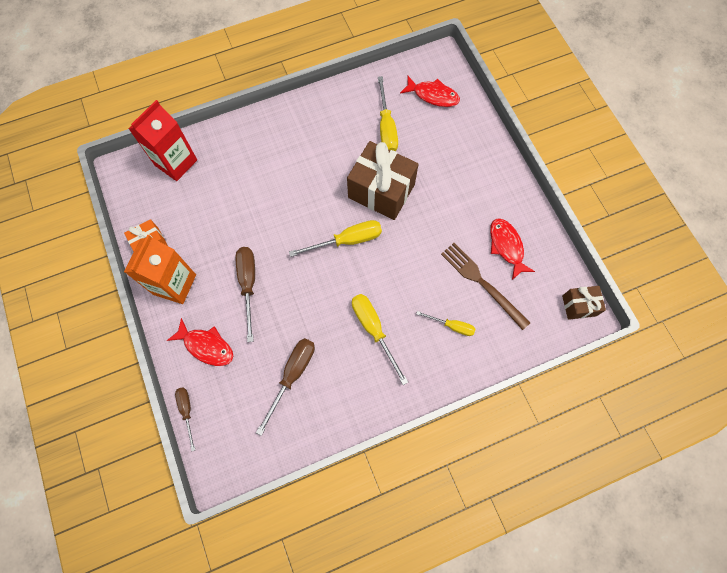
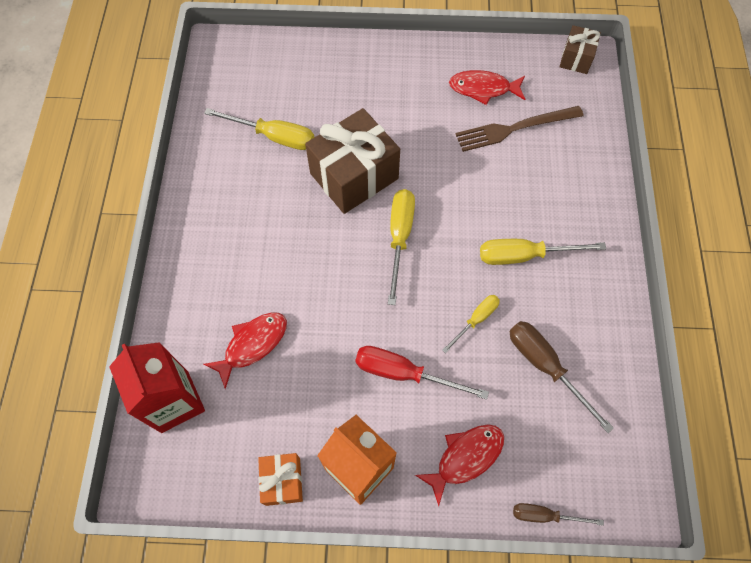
camera: 65 degrees left, 5 degrees down
brown screwdriver [236,247,255,342] -> red screwdriver [355,346,489,400]
red fish [400,76,460,107] -> red fish moved to [203,312,287,389]
yellow screwdriver [416,311,475,336] -> yellow screwdriver moved to [442,295,500,353]

